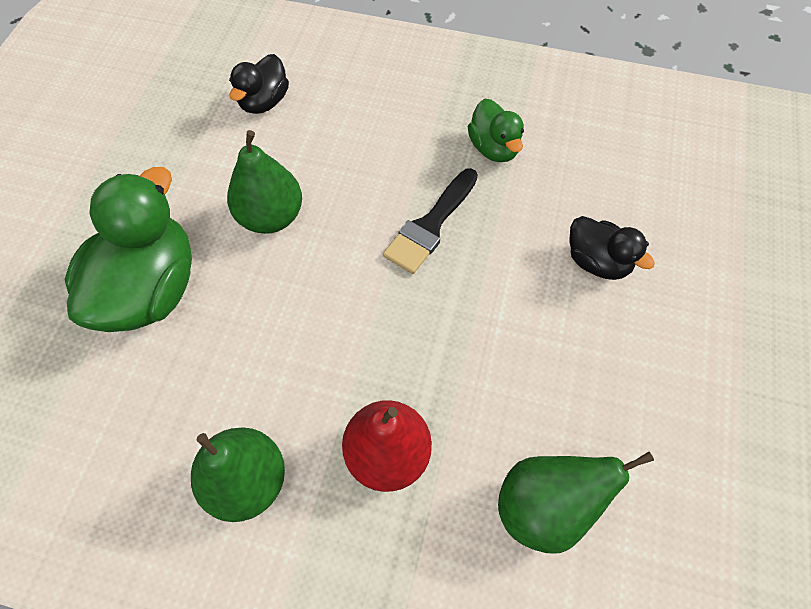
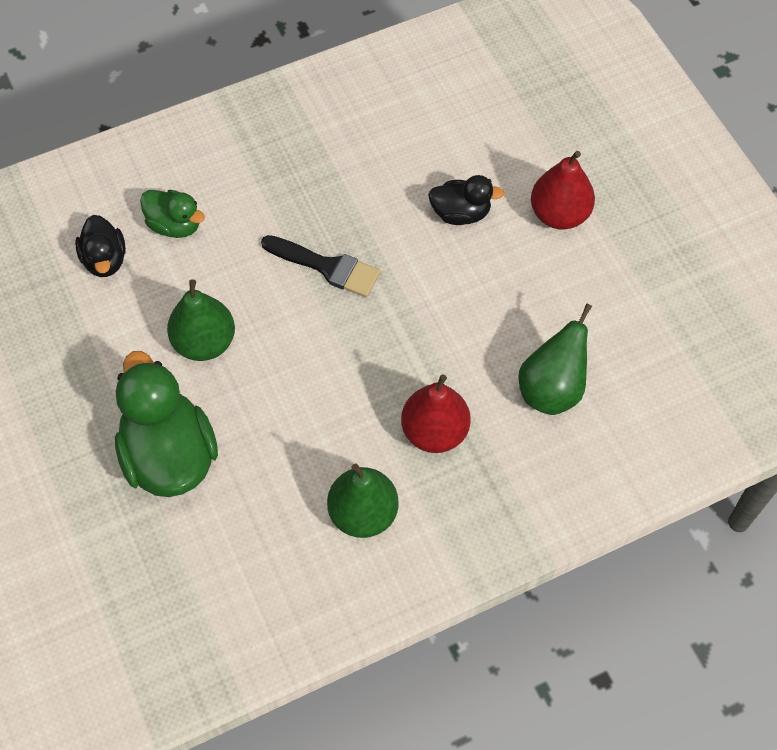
camera: 40 degrees left, 0 degrees up
black brush [383,168,478,274] -> black brush turned 60 degrees counterclockwise [261,235,381,297]
green duck [468,99,524,162] -> green duck moved to [140,190,205,238]
none -> red pear [531,151,595,230]

